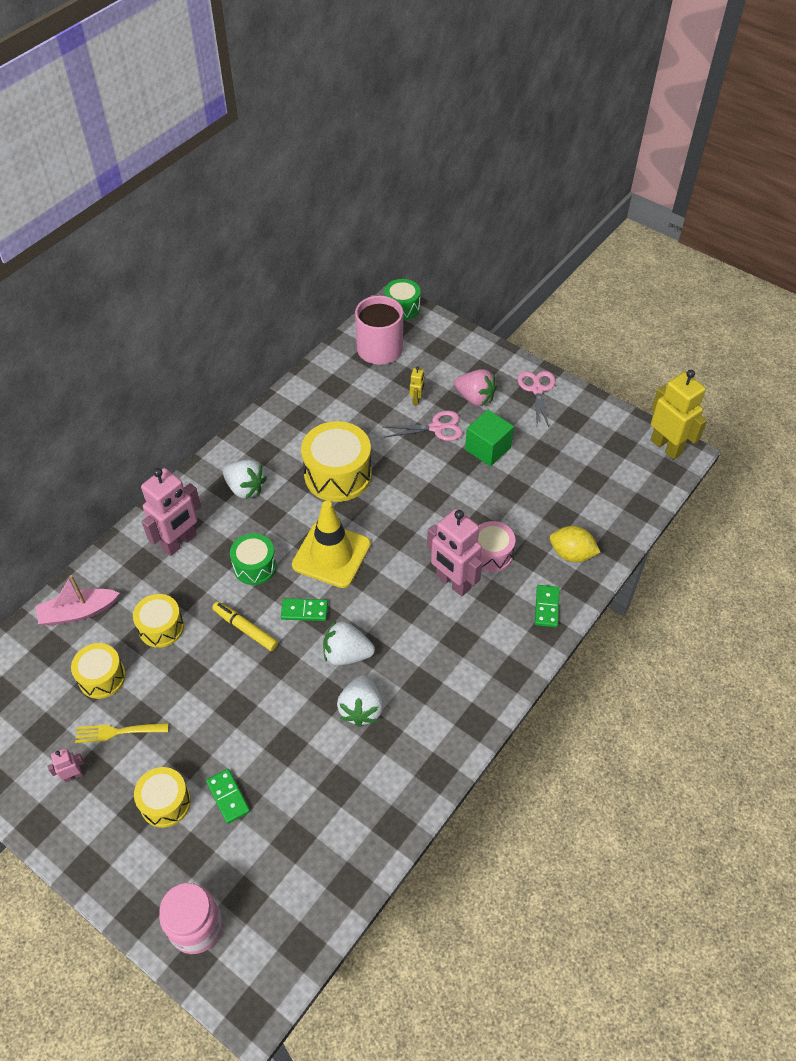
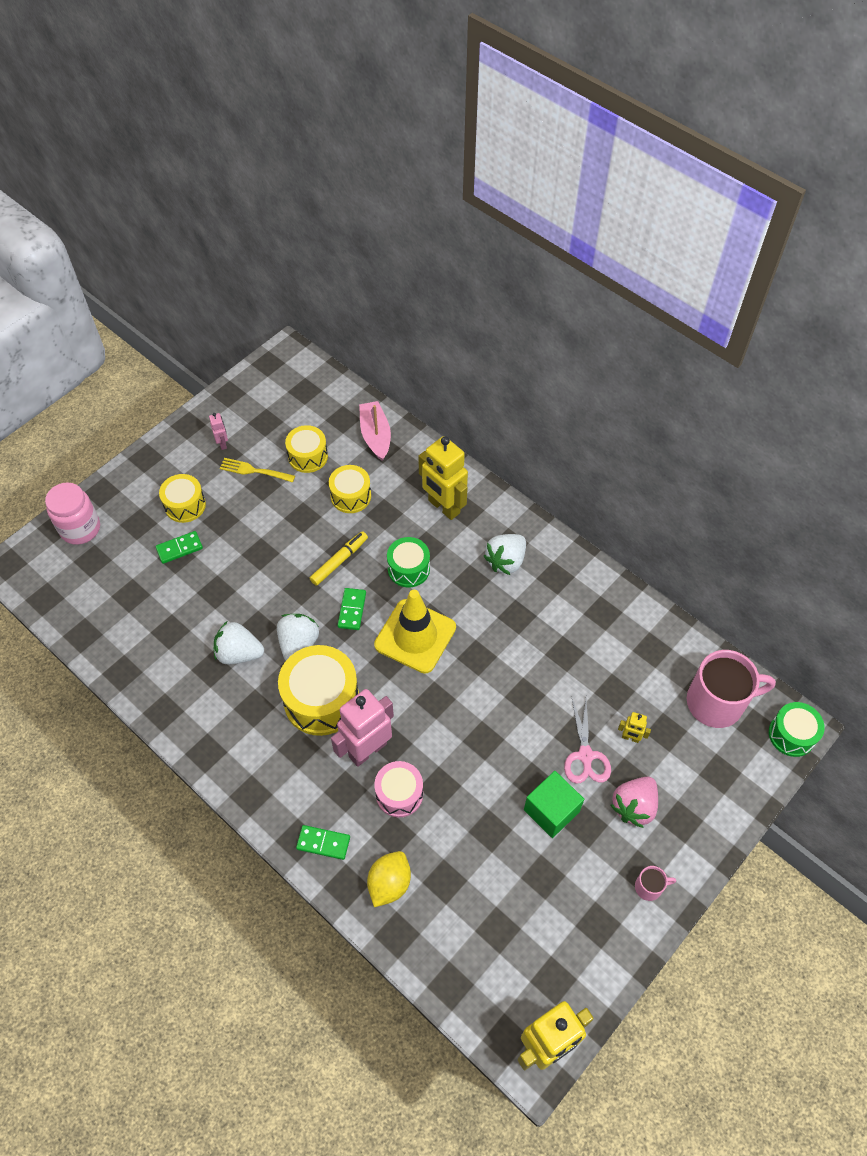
camera: 95 degrees right, 5 degrees up
yellow fork [75,723,169,743] -> yellow fork turned 75 degrees counterclockwise [220,458,295,482]
pink robot [141,468,201,556] -> yellow robot [418,436,468,520]
yellow drum [301,421,372,502] -> yellow drum moved to [278,645,359,736]
pink scissors [518,371,556,427] -> pink mug [635,866,676,901]

